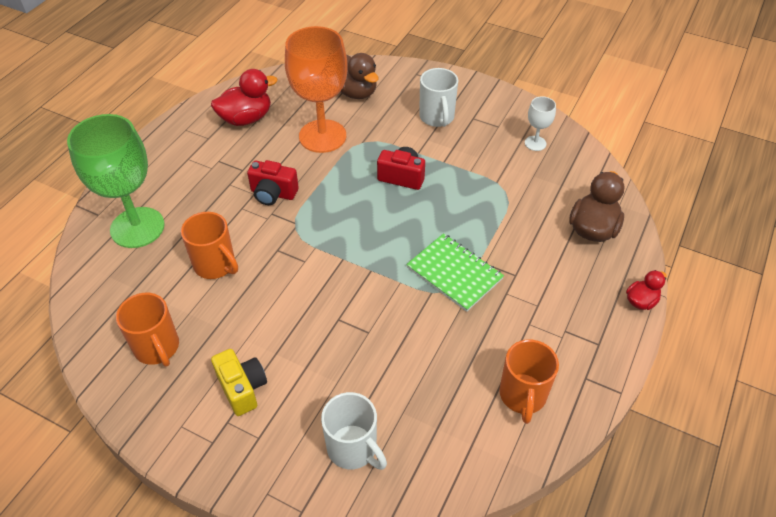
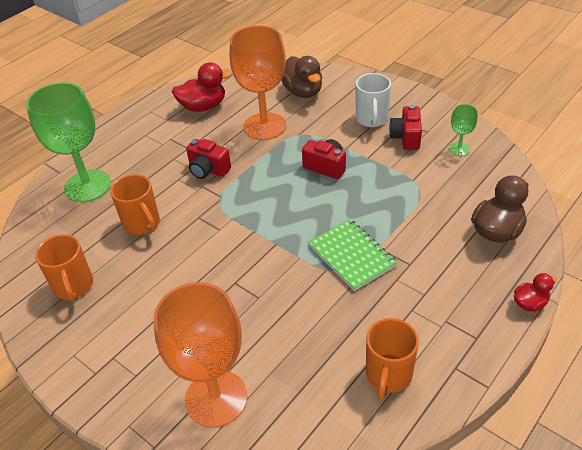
camera: 15 degrees right, 5 degrees down
yellow camera [211,349,267,416] -> none
white mug [321,392,387,470] -> orange goblet [154,282,247,428]
white goblet [525,96,556,151] -> green goblet [449,104,478,156]
none -> red camera [389,105,422,150]

